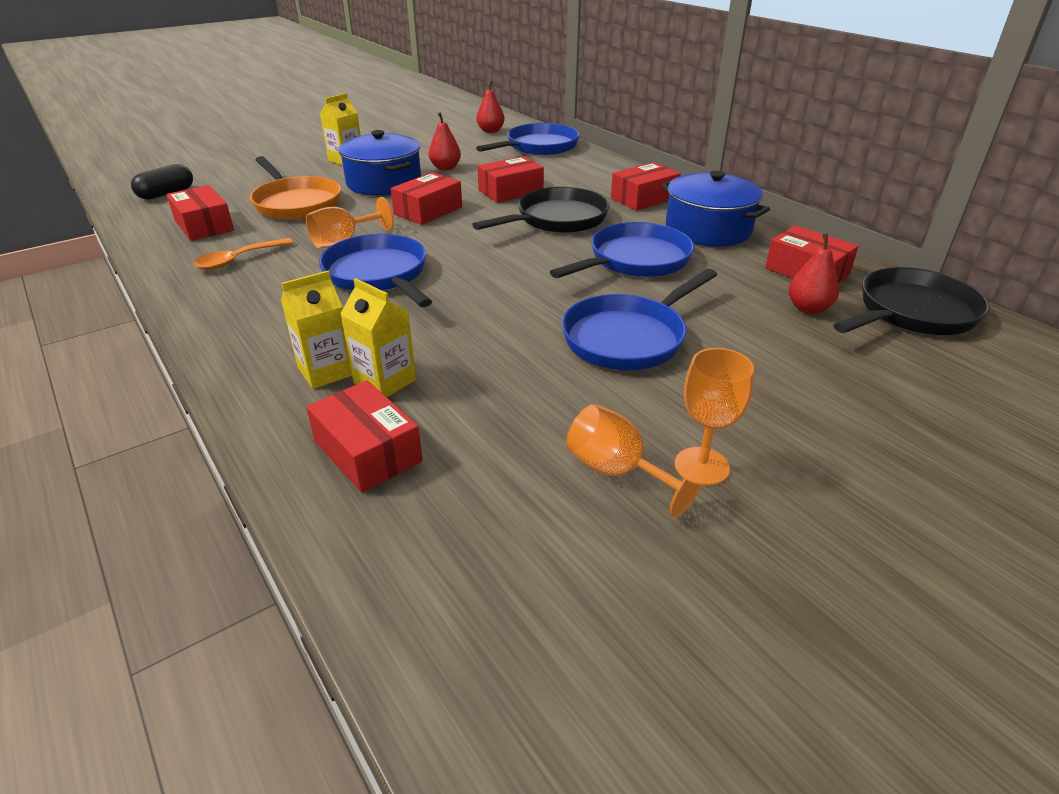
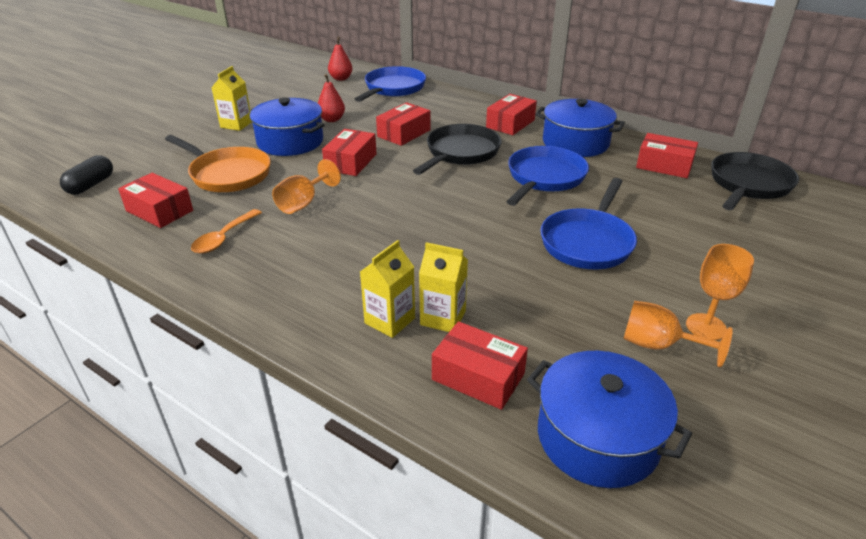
camera: 20 degrees left, 0 degrees up
blue pan [319,234,432,307] -> none
red pear [788,233,839,314] -> none
none -> blue pot [527,351,692,488]

